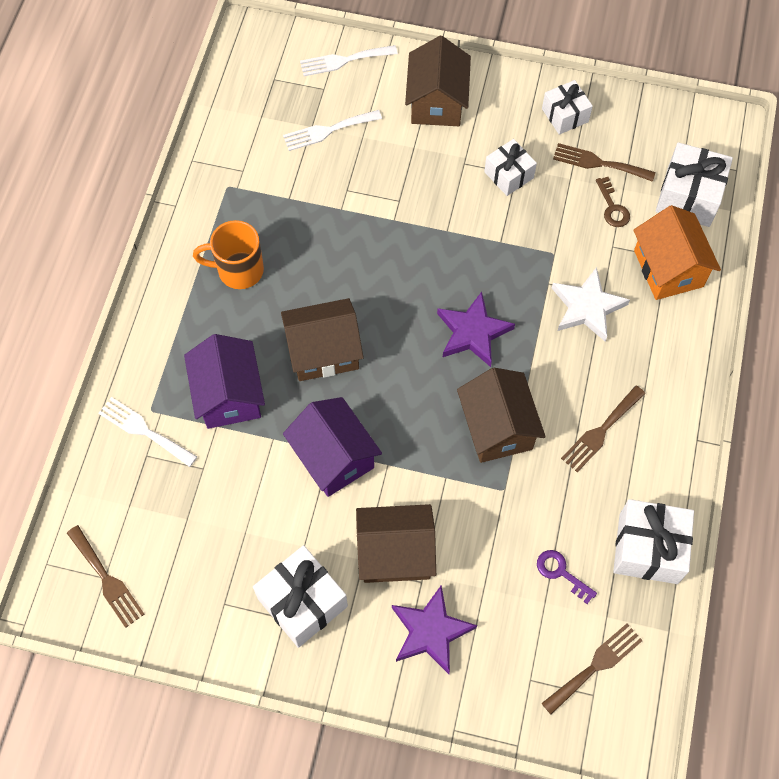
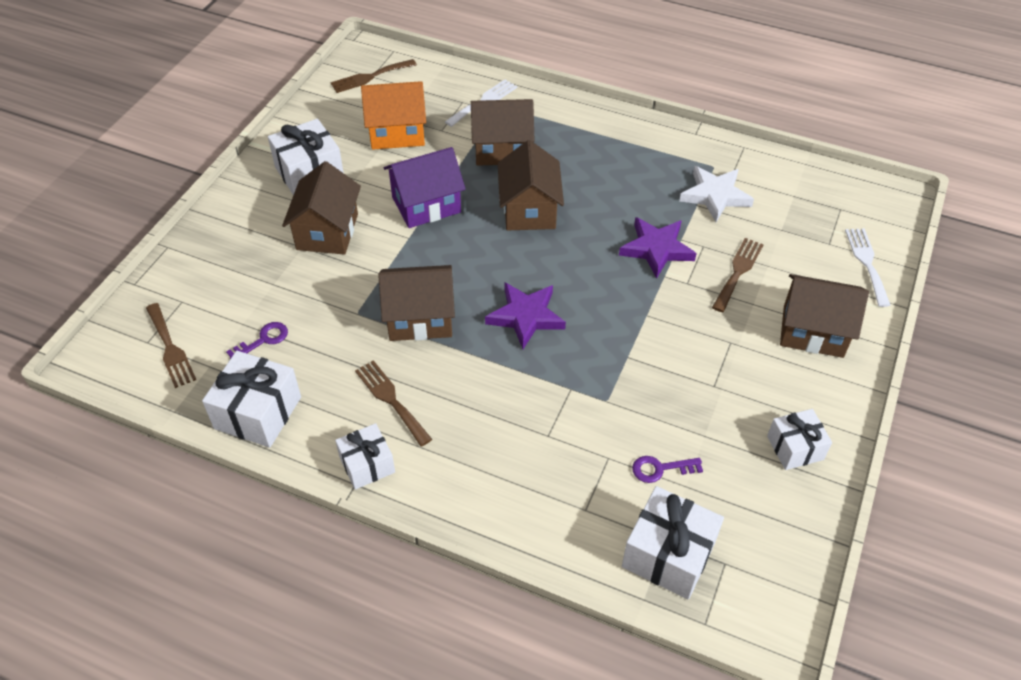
camera: 100 degrees right, 15 degrees down
purple house [184,334,265,429] -> brown house [471,99,535,166]
orange mug [193,220,264,289] -> none
white fork [283,110,382,151] -> none
purple star [392,585,477,674] -> purple star moved to [619,217,697,279]
white gift [484,139,537,196] -> white gift moved to [335,423,395,490]
white star [552,267,630,341] -> white star moved to [679,166,754,222]
brown fork [553,143,655,182] -> brown fork moved to [712,238,764,312]
brown key [596,177,630,227] -> purple key [632,456,703,483]
orange house [633,205,721,300] -> orange house moved to [361,81,426,150]

